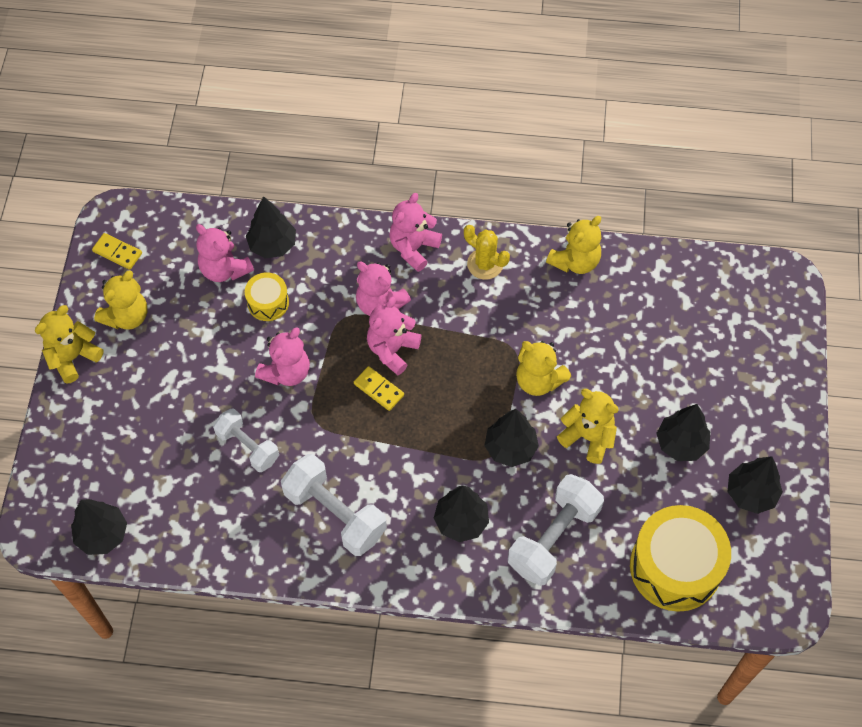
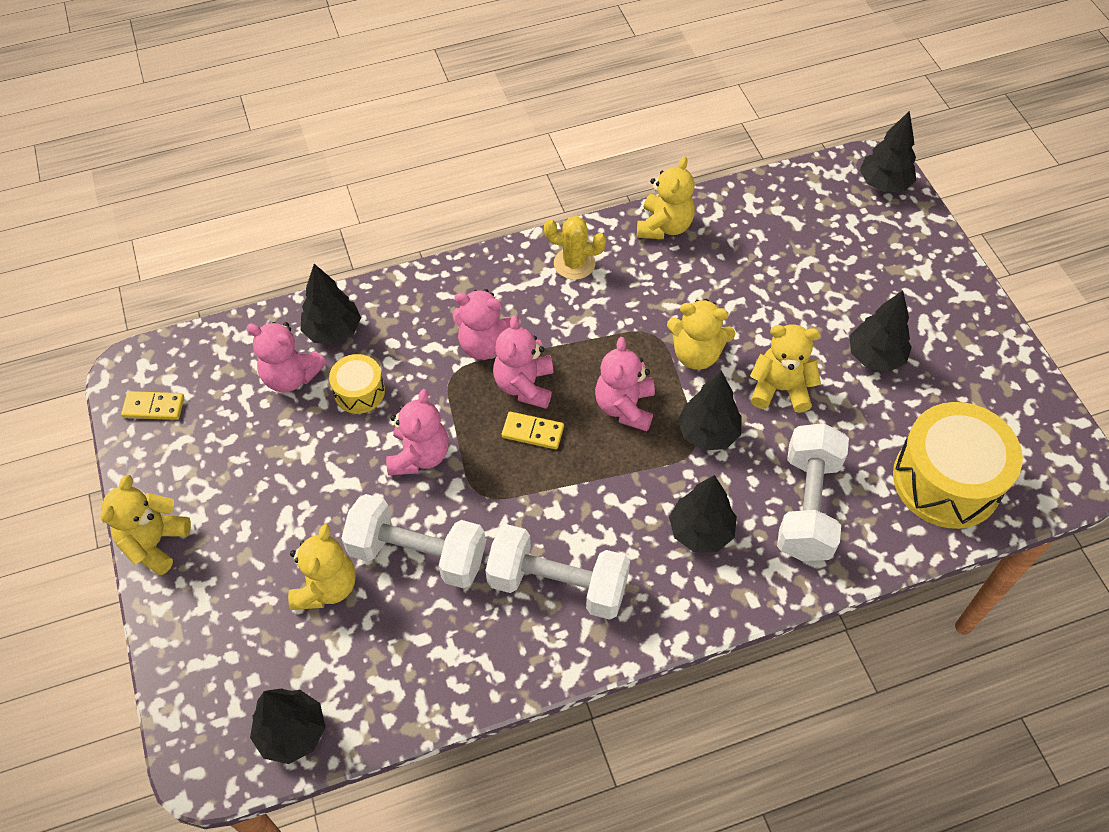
camera: 25 degrees left, 5 degrees down
yellow teddy bear [94,270,147,330] -> yellow teddy bear moved to [288,524,356,610]
white dumbbell [213,409,279,472] -> white dumbbell [341,494,486,589], size x1.55
pink teddy bear [389,193,442,272] -> pink teddy bear moved to [595,337,655,431]
black tree [728,456,783,514] -> black tree moved to [860,111,916,192]

